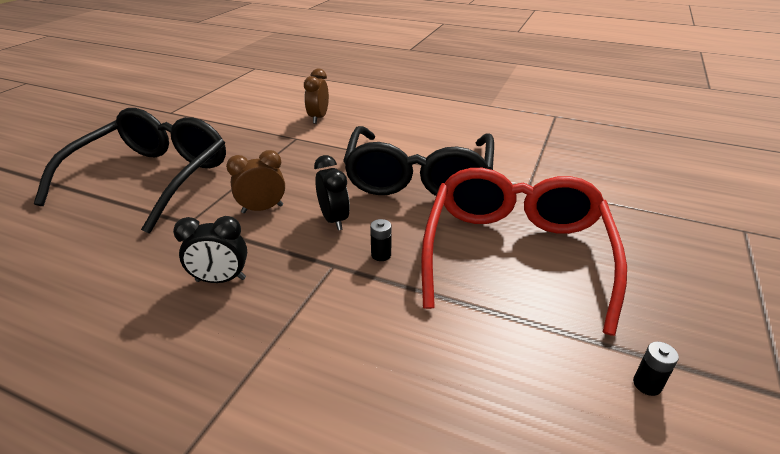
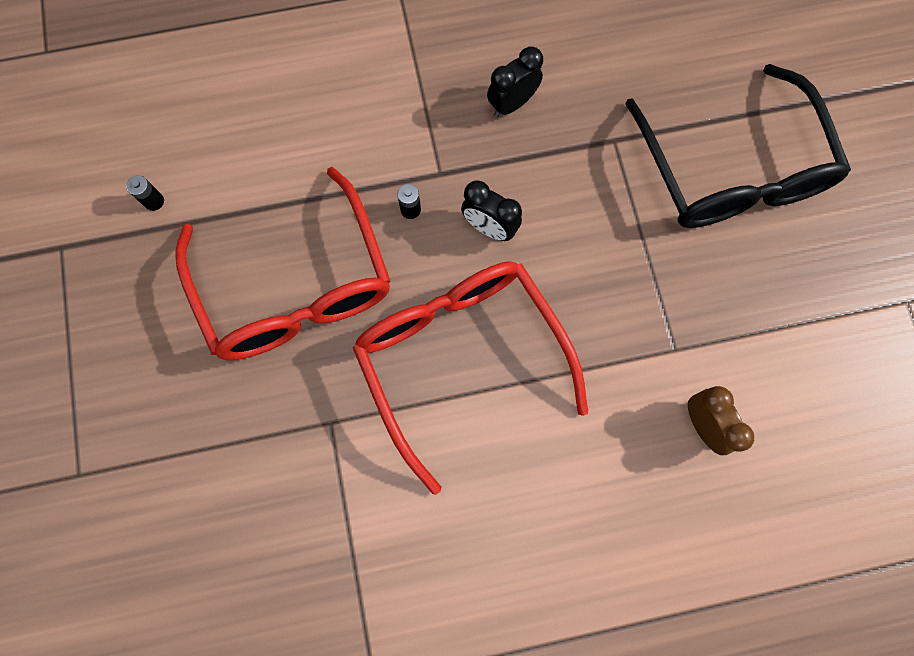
camera: 145 degrees right, 40 degrees up
brown clock [226,150,285,213] -> none
black glasses [343,126,494,196] -> red glasses [353,261,588,495]

